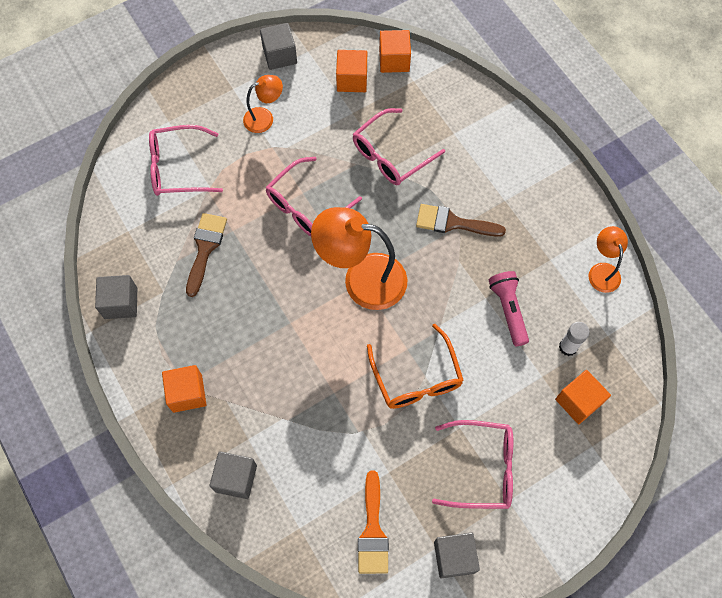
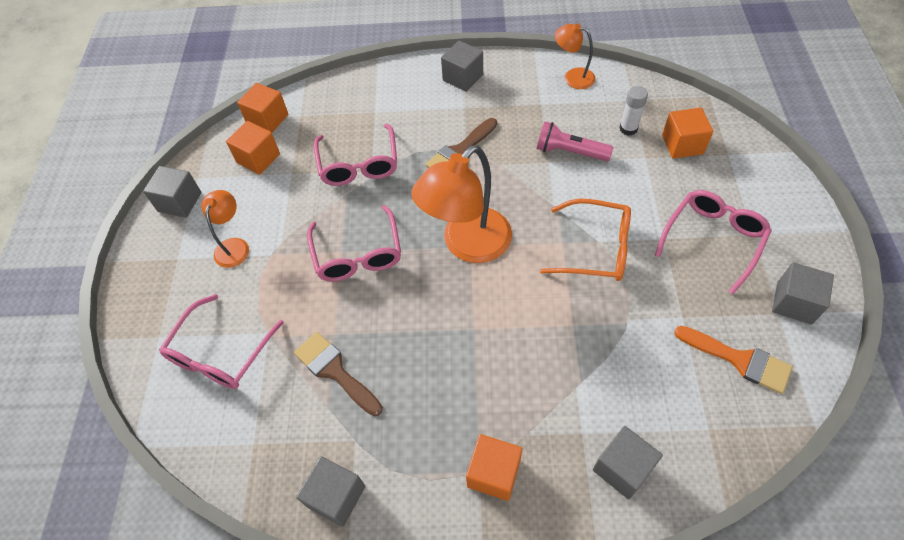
camera: 55 degrees left, 10 degrees down
none -> grey cube [441,40,483,92]

